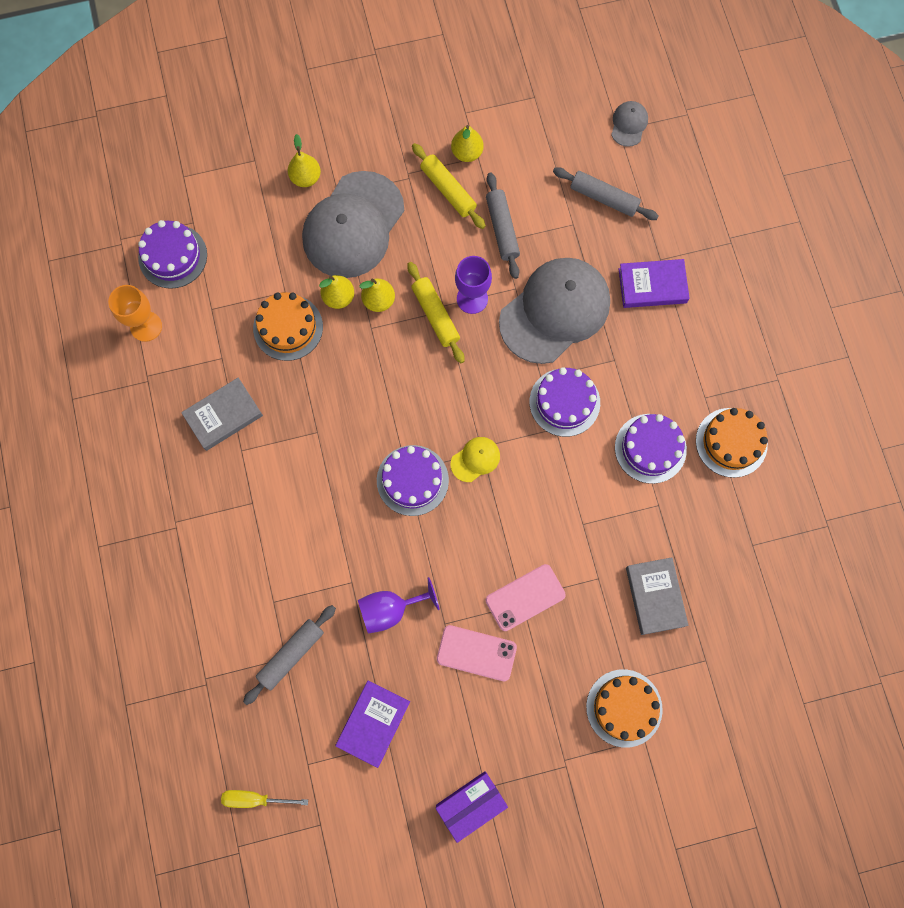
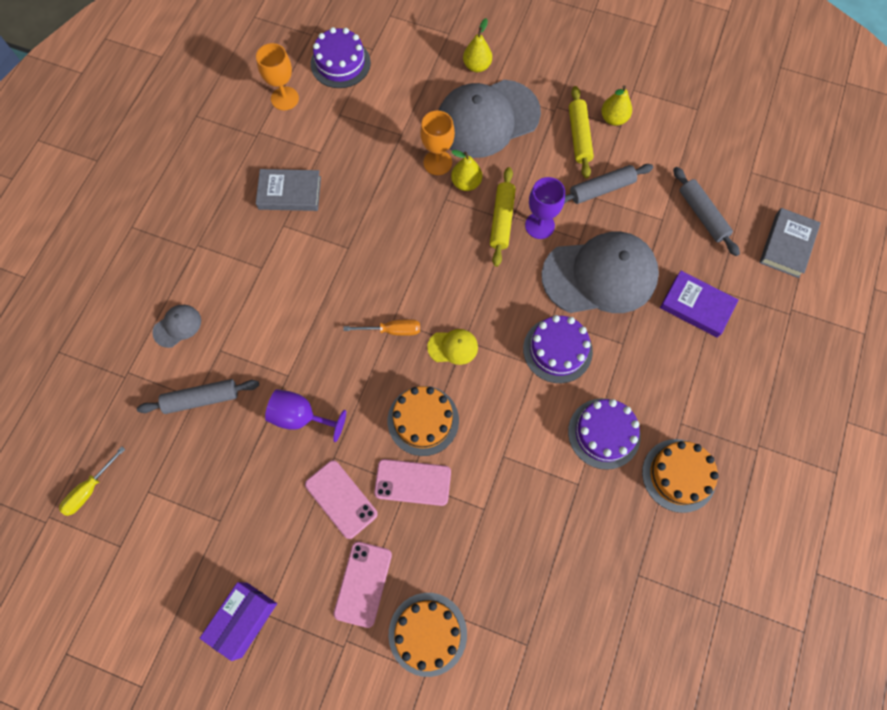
camera: 35 degrees right, 5 degrees down
yellow screwdriver [221,790,308,808] -> yellow screwdriver turned 90 degrees counterclockwise [59,446,125,516]
orange cake [253,292,323,361] -> orange cake moved to [388,386,459,456]
yellow pear [319,275,354,309] -> orange goblet [420,111,455,175]
purple book [335,681,410,768] -> none
purple cake [377,445,449,516] -> orange screwdriver [344,319,420,336]
purple box [436,771,508,843] -> purple box turned 60 degrees counterclockwise [200,582,277,661]
grey rolling pin [486,173,520,279] -> grey rolling pin turned 45 degrees clockwise [564,164,653,204]
grey cap [611,101,648,147] -> grey cap moved to [152,305,201,348]
grey book [626,557,689,635] -> grey book moved to [759,208,821,278]
none -> pink phone [333,542,392,628]

